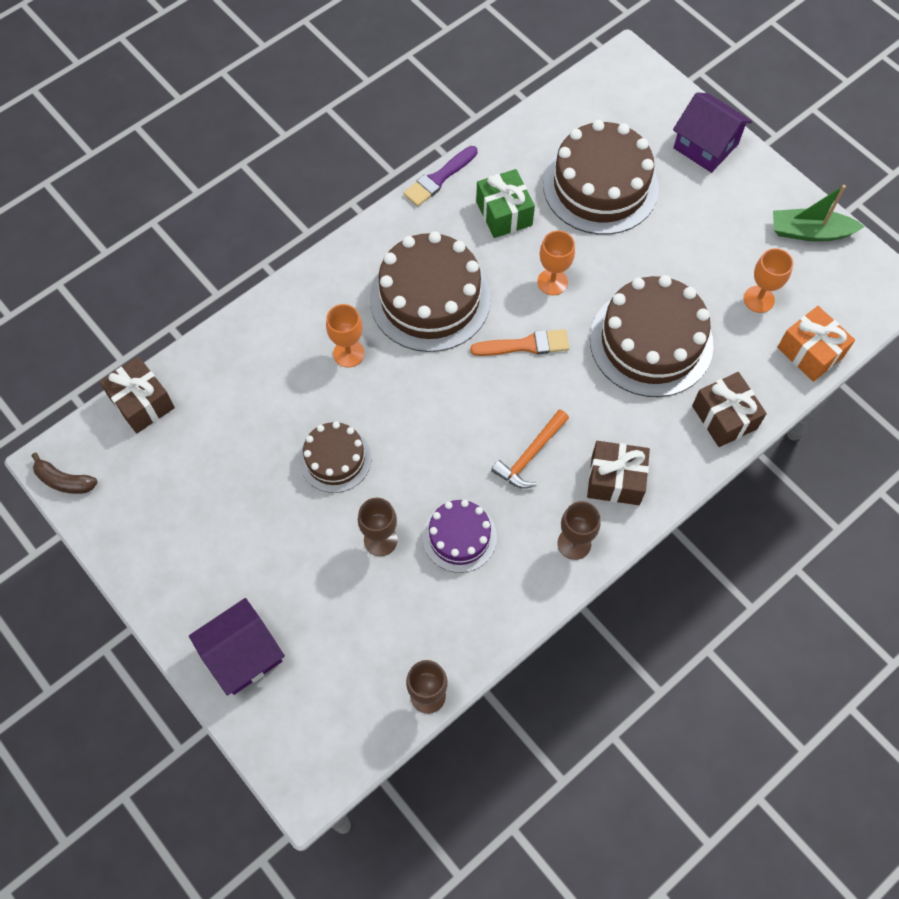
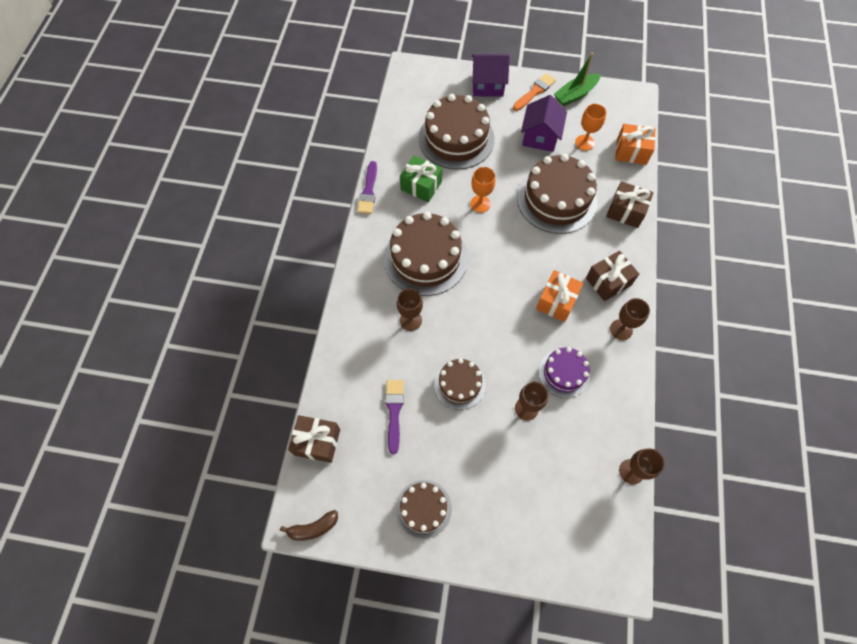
camera: 40 degrees left, 0 degrees up
purple house [189,598,285,696] -> purple house moved to [521,95,567,152]
orange goblet [326,304,365,368] -> brown goblet [397,288,423,331]
orange brush [470,329,569,356] -> orange brush moved to [513,73,556,111]
orange hammer [491,409,569,489] -> orange gift [536,270,583,322]
none -> purple brush [385,380,404,454]
none -> brown cake [396,480,452,539]

